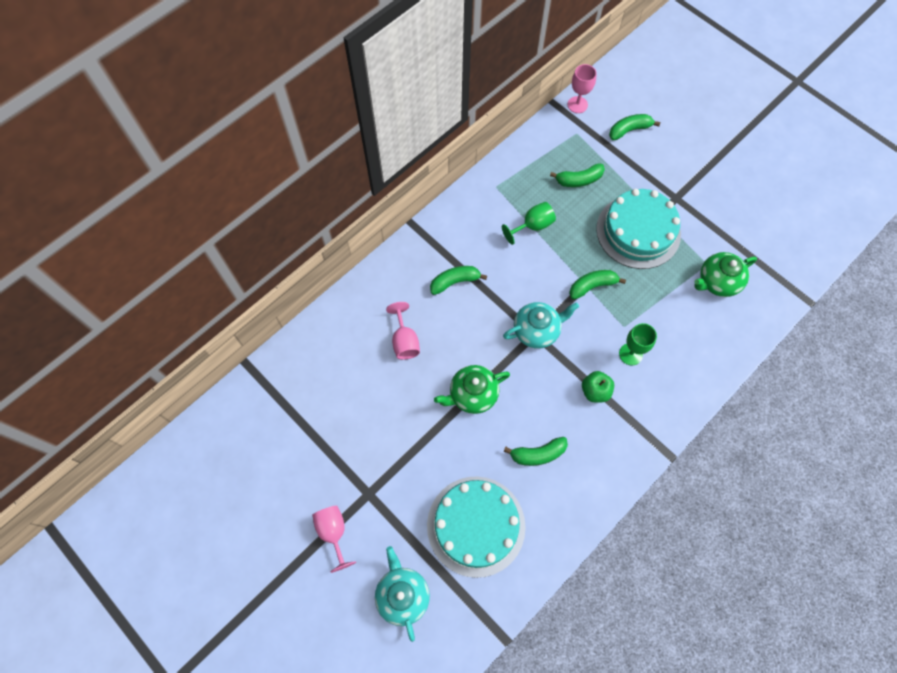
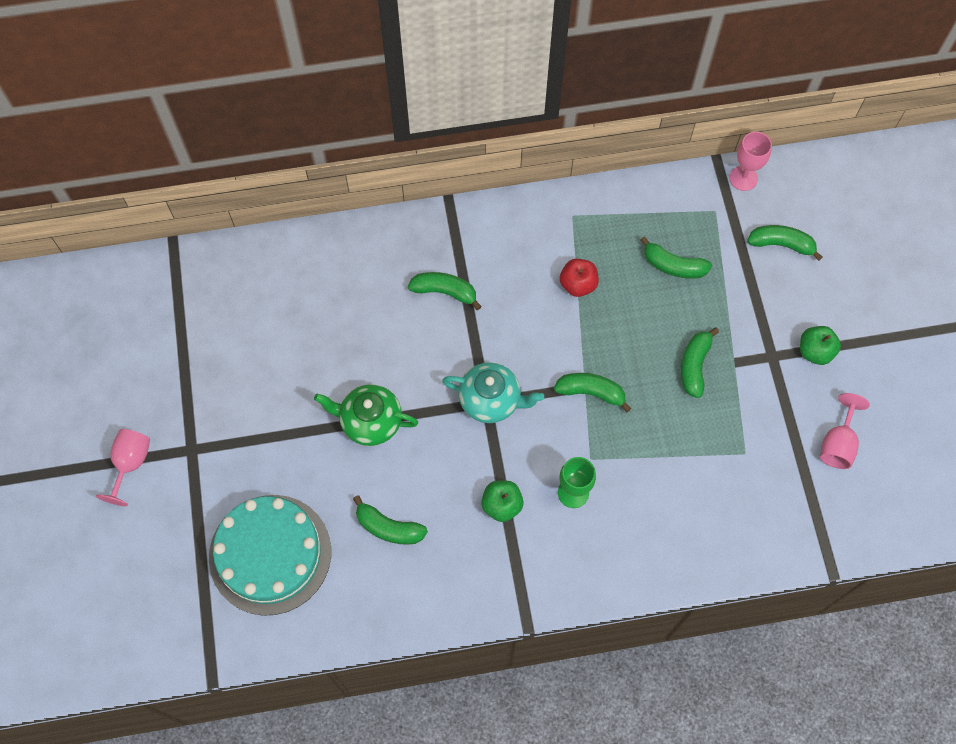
camera: 35 degrees right, 0 degrees up
turquoise teapot [375,546,430,642] -> none
pink goblet [386,302,420,360] -> pink goblet moved to [820,393,870,469]
green goblet [502,202,556,245] -> red apple [560,259,599,297]
turquoise cake [596,189,681,269] -> green banana [681,327,719,398]
green teapot [694,252,757,297] -> none
none -> green apple [800,326,841,365]

